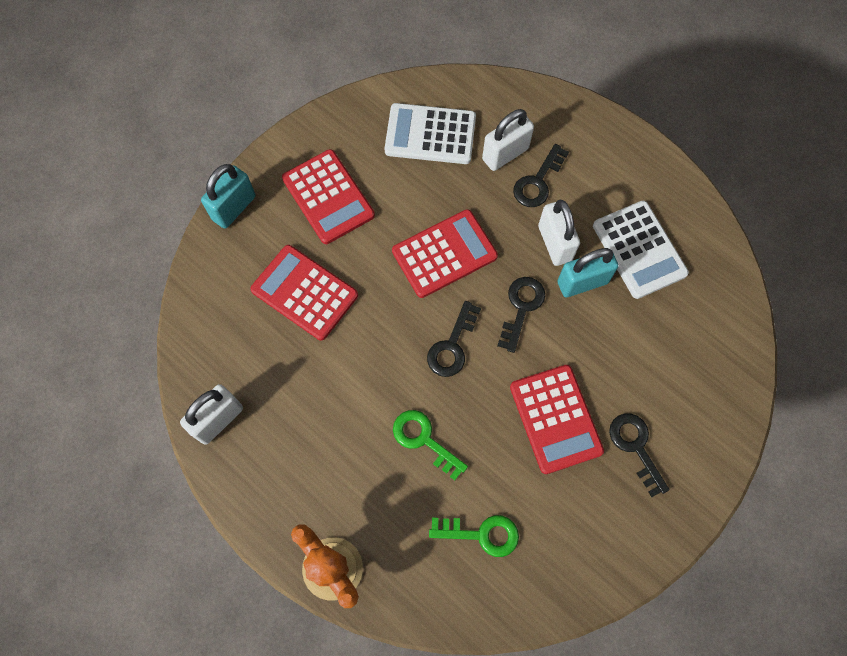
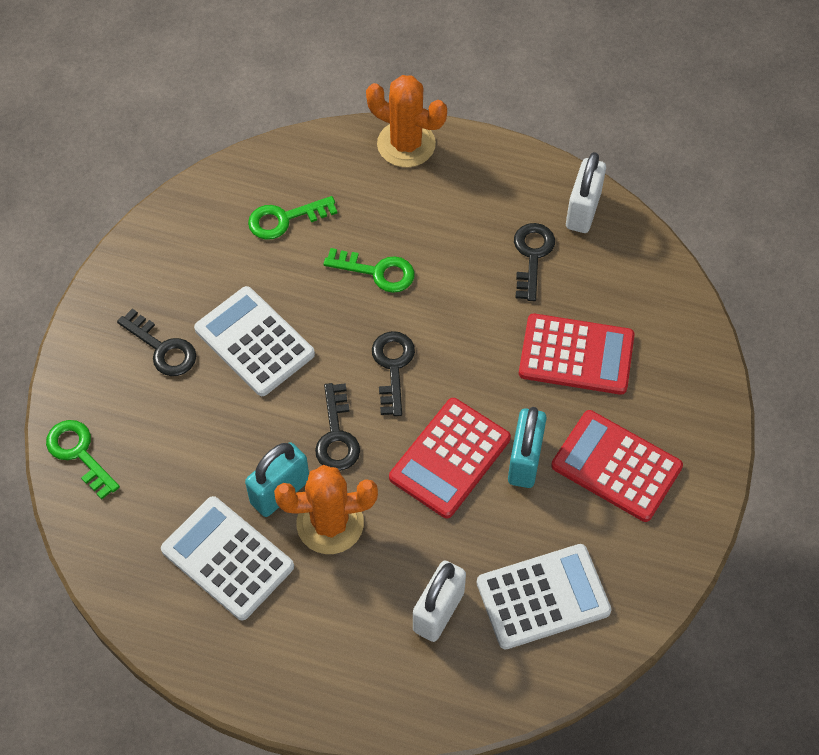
camera: 155 degrees right, 10 degrees down
turquoise padlock [201,164,256,229] -> turquoise padlock moved to [508,407,547,488]
red calculator [510,365,604,474] -> white calculator [194,286,315,396]
black key [513,144,569,207] -> black key moved to [514,223,555,301]
white padlock [538,200,580,266] -> orange cactus [274,465,378,554]
none -> green key [46,420,120,500]

